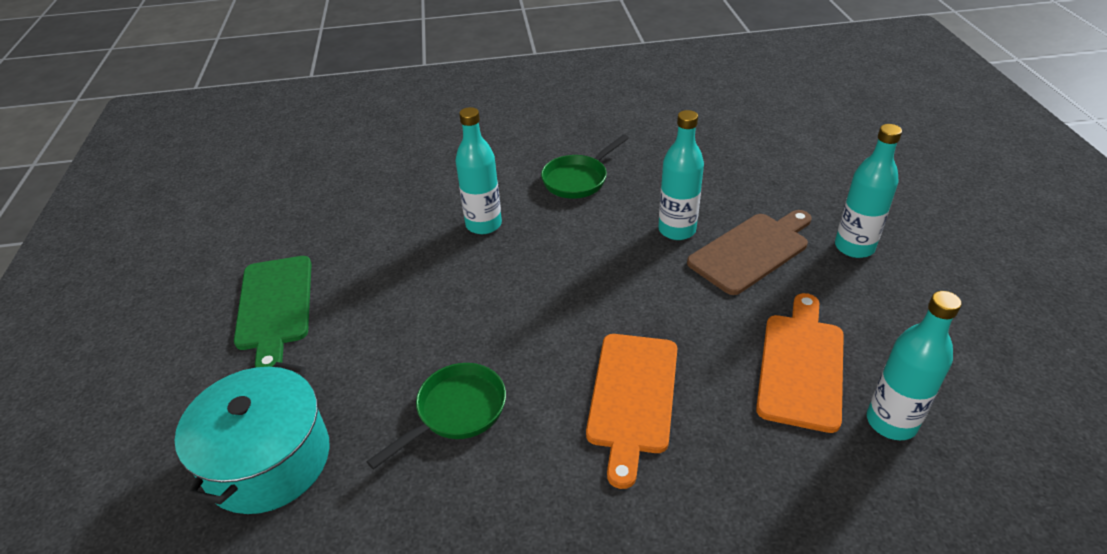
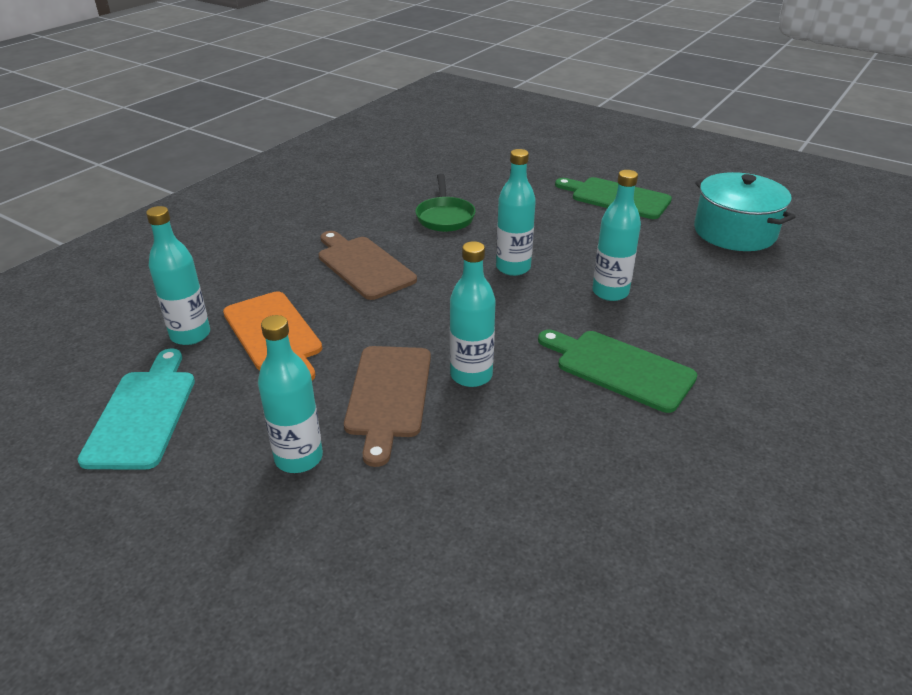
camera: 130 degrees right, 5 degrees down
turquoise pot [175,362,330,514] -> turquoise pot moved to [694,172,796,251]
green pan [541,134,629,199] -> green cutting board [538,330,697,413]
orange cutting board [586,334,677,489] -> brown cutting board [318,231,417,300]
none -> turquoise cutting board [77,348,195,470]
none -> turquoise bottle [496,149,536,276]

